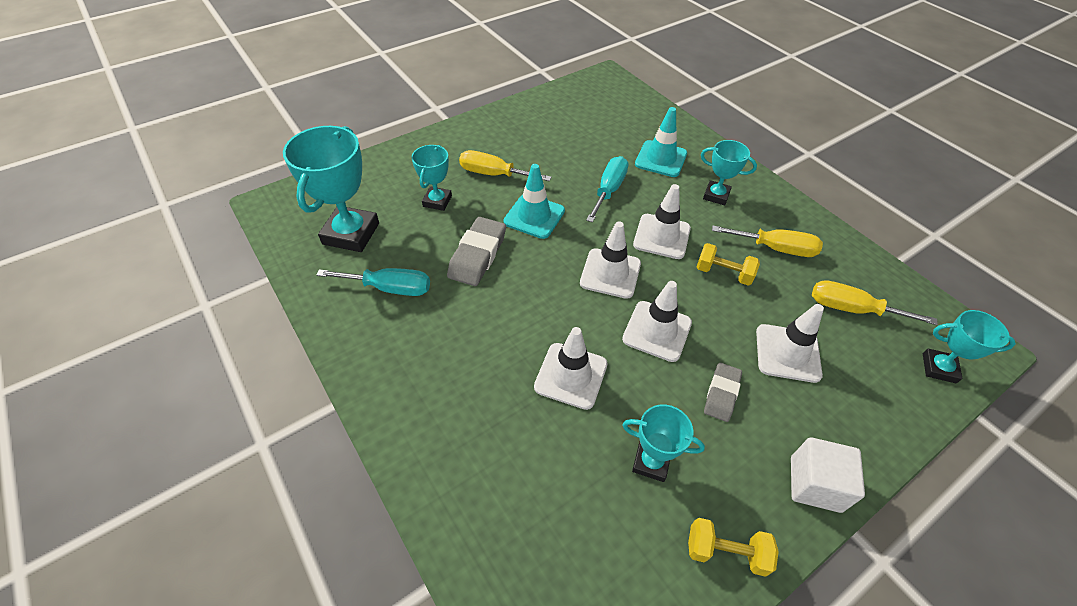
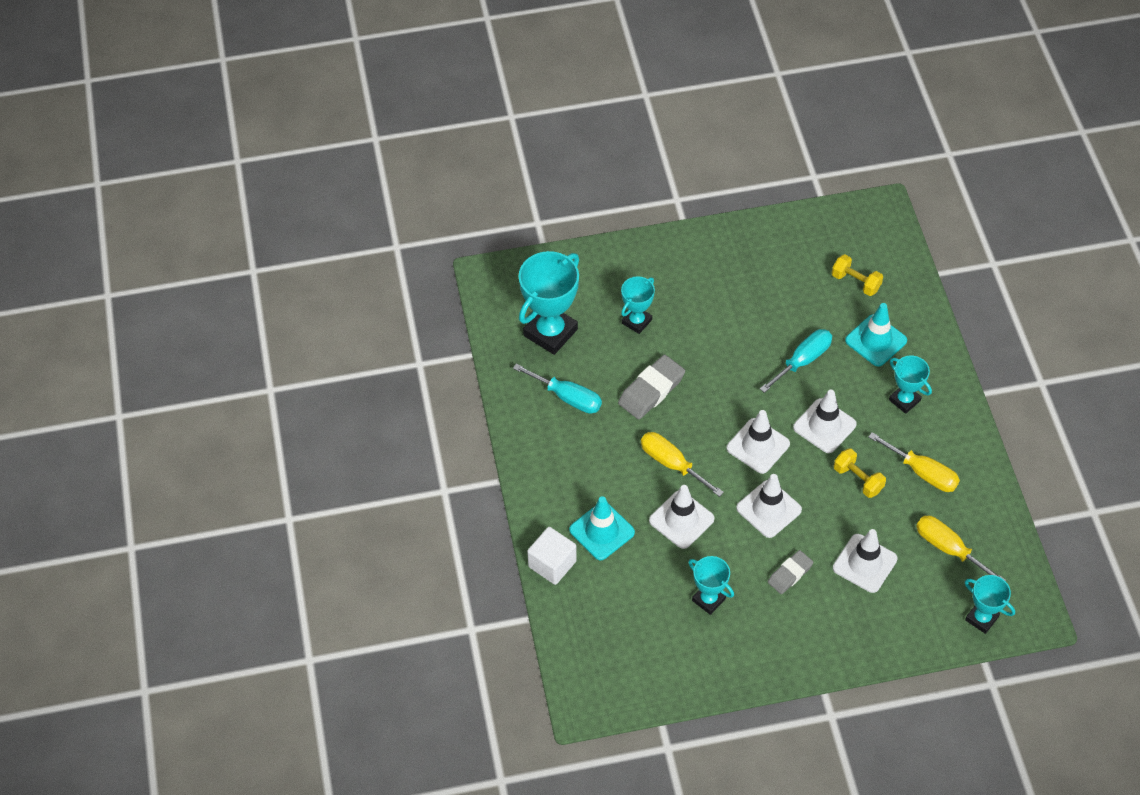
camera: 25 degrees right, 5 degrees up
yellow screwdriver [459,150,552,181] -> yellow screwdriver moved to [641,432,724,497]
turquoise traffic cone [503,164,565,239] -> turquoise traffic cone moved to [569,496,635,560]
yellow dumbbell [688,518,779,577] -> yellow dumbbell moved to [832,254,883,296]
white cube [791,437,865,513] -> white cube moved to [527,527,577,585]

